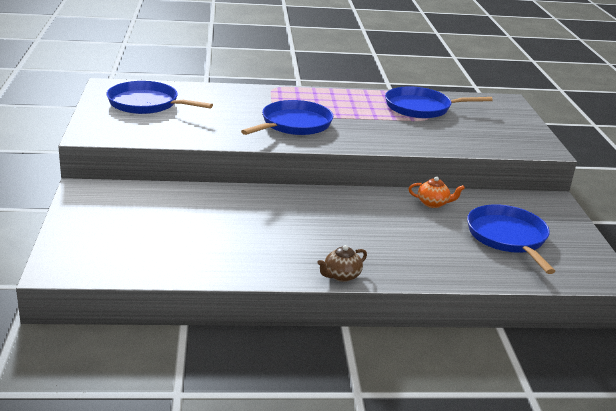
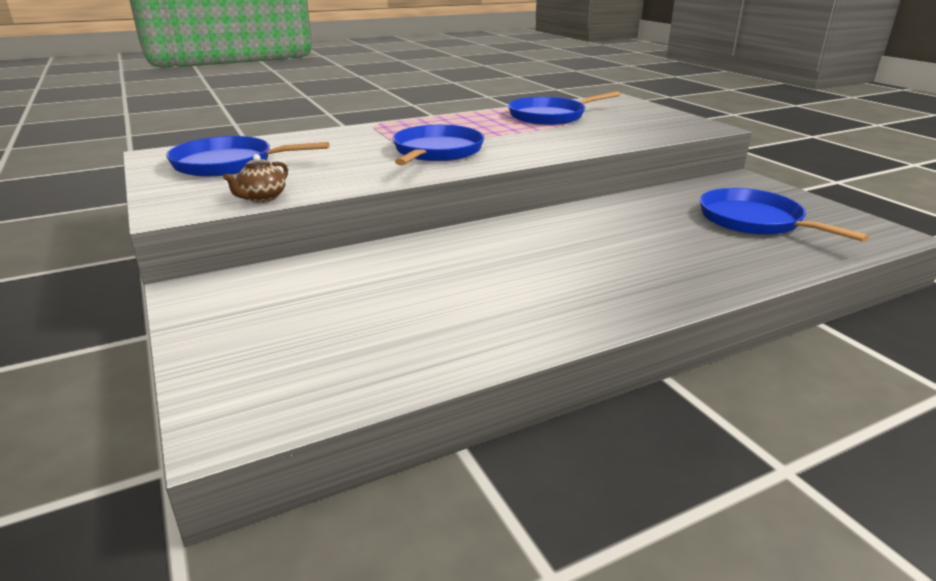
camera: 20 degrees left, 0 degrees up
brown teapot [317,245,367,282] -> brown teapot moved to [223,154,288,202]
orange teapot [409,177,465,208] -> none

